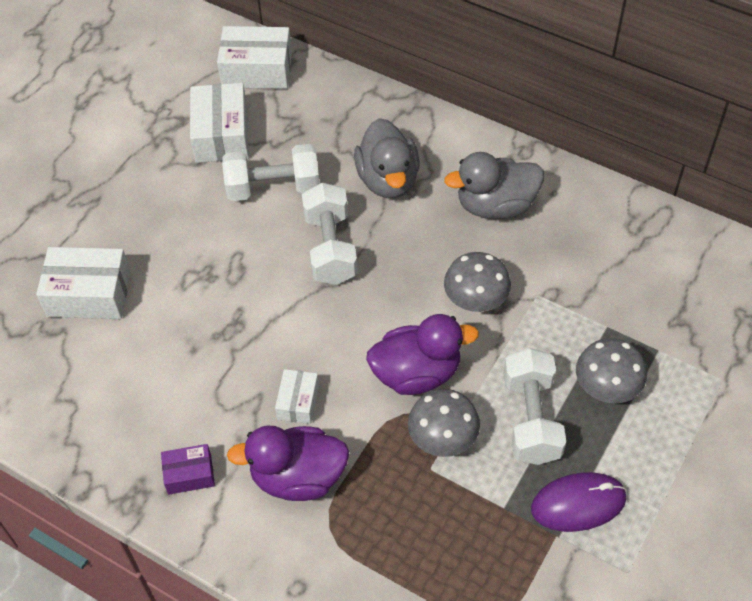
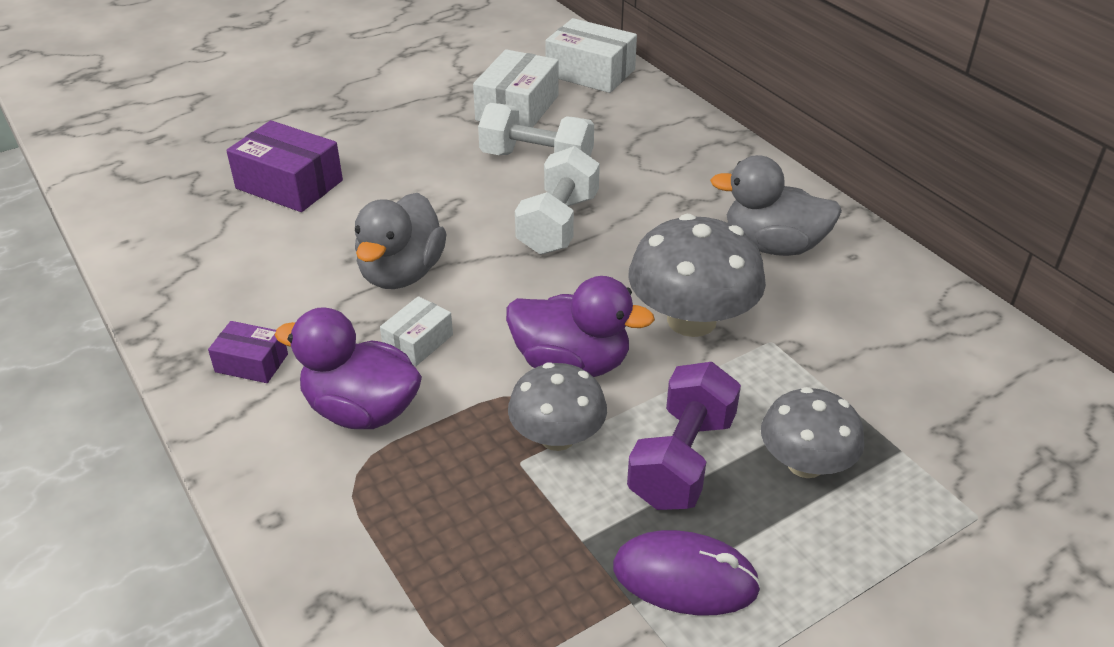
camera: 25 degrees right, 15 degrees down
white box [36,247,131,319] -> purple box [226,120,343,212]
grey duck [354,118,420,198] -> grey duck moved to [355,193,446,289]
grey mushroom [444,252,511,312] -> grey mushroom [628,214,766,337], size x1.54
white dumbbell [504,348,566,465] -> purple dumbbell [627,362,741,510]

